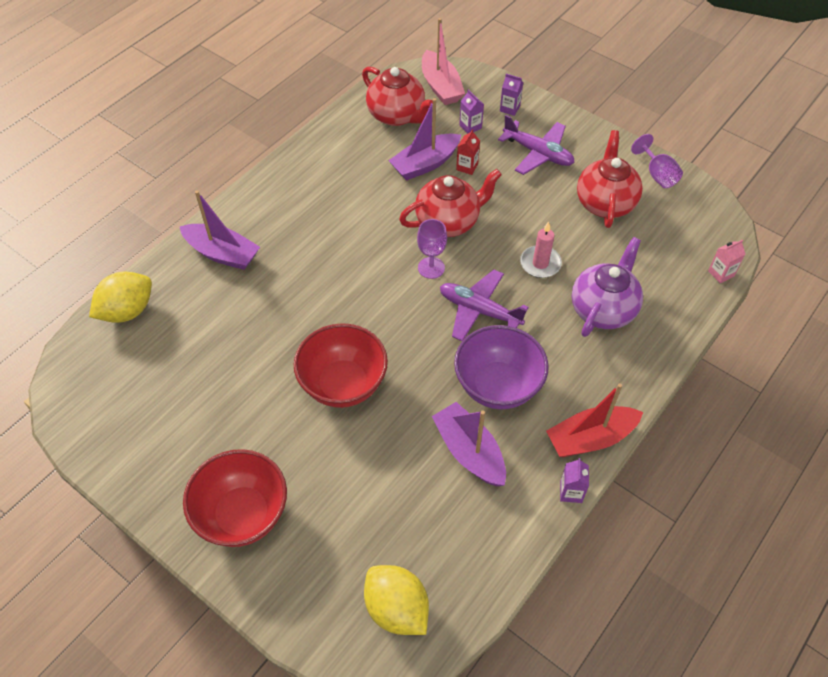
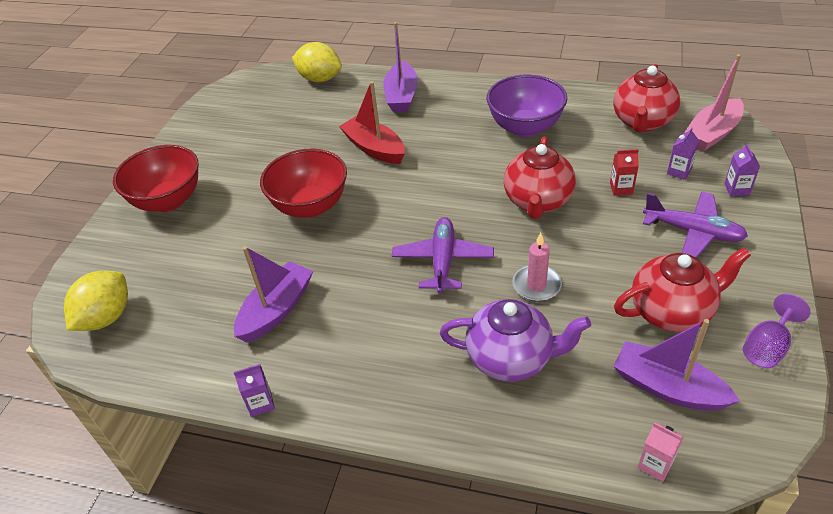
camera: 70 degrees right, 10 degrees down
purple boat [388,98,461,181] -> purple boat moved to [613,319,740,411]
red teapot [399,169,502,237] -> red teapot turned 60 degrees clockwise [504,137,576,219]
purple goblet [417,219,447,279] -> none
purple bowl [454,325,549,409] -> purple bowl moved to [487,75,567,137]
purple plane [498,115,575,175] -> purple plane turned 75 degrees counterclockwise [643,191,748,258]
red boat [546,383,643,457] -> red boat moved to [339,81,405,164]

